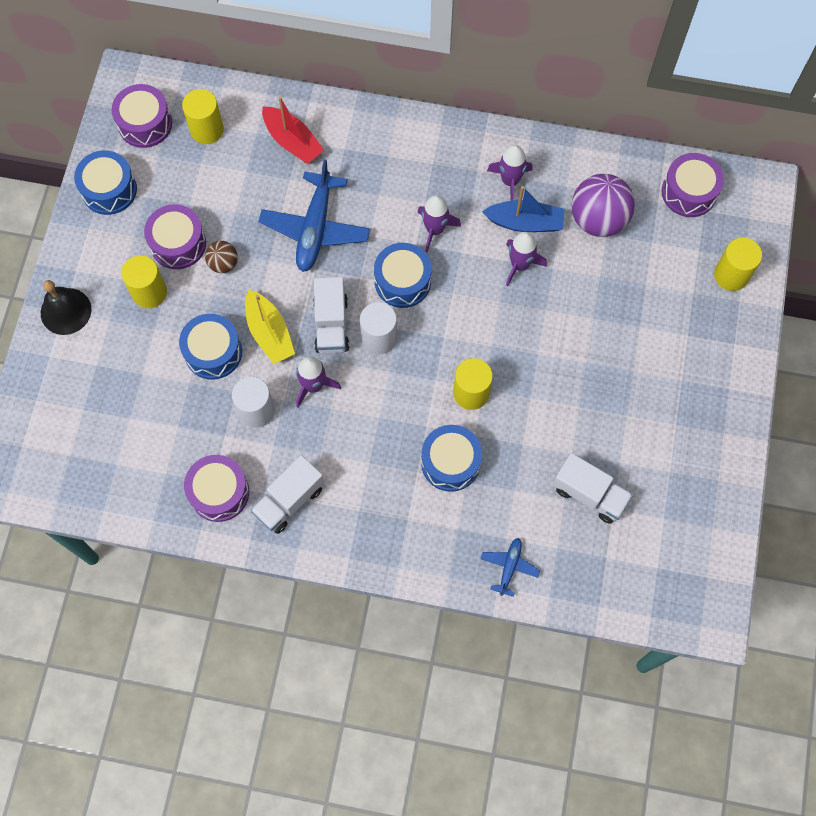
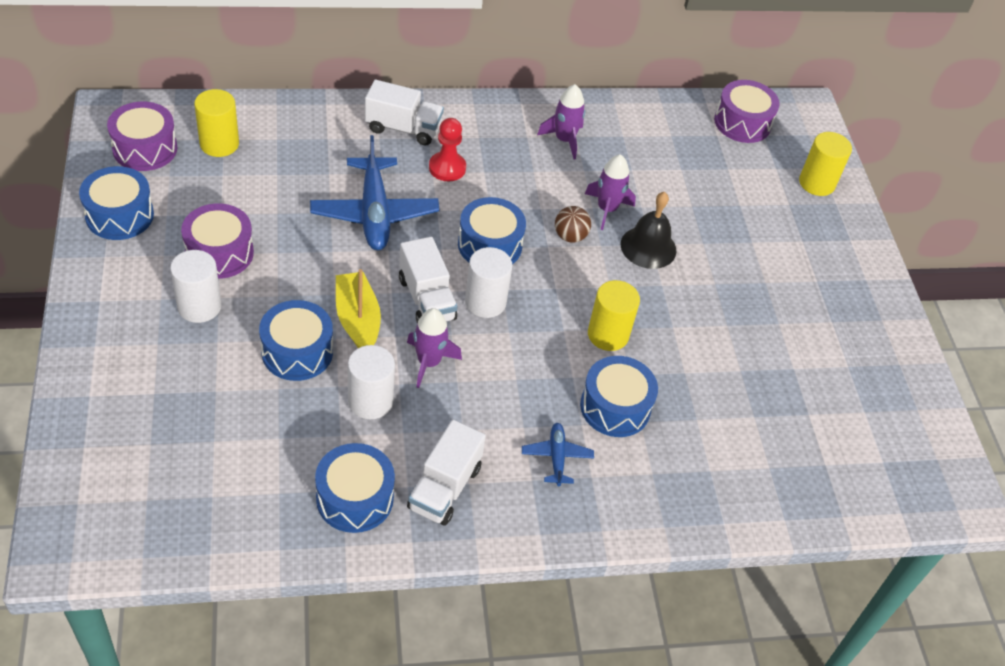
camera: 25 degrees left, 20 degrees down
black bell [41,280,91,335] -> black bell moved to [621,192,676,269]
yellow cylinder [121,255,167,308] -> white cylinder [170,250,221,323]
purple drum [184,455,249,522] -> blue drum [315,443,395,533]
brown ball [205,241,238,273] -> brown ball moved to [555,206,591,243]
yellow boat [245,290,295,364] -> yellow boat turned 150 degrees counterclockwise [336,269,381,348]
red boat [262,96,324,164] -> none
purple rocket [417,195,461,253] -> none
blue plane [481,538,540,597] -> blue plane moved to [522,423,594,486]
blue boat [482,186,565,232] -> none
white truck [553,453,633,524] -> white truck moved to [365,80,444,146]
purple ball [572,174,635,237] -> none
none -> red pawn [429,118,466,181]

